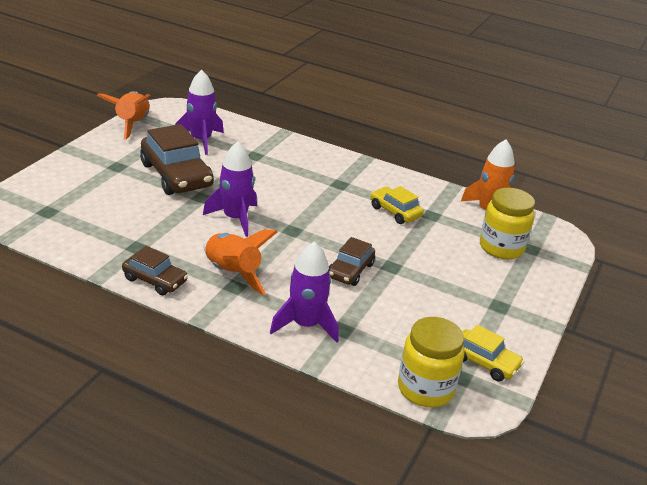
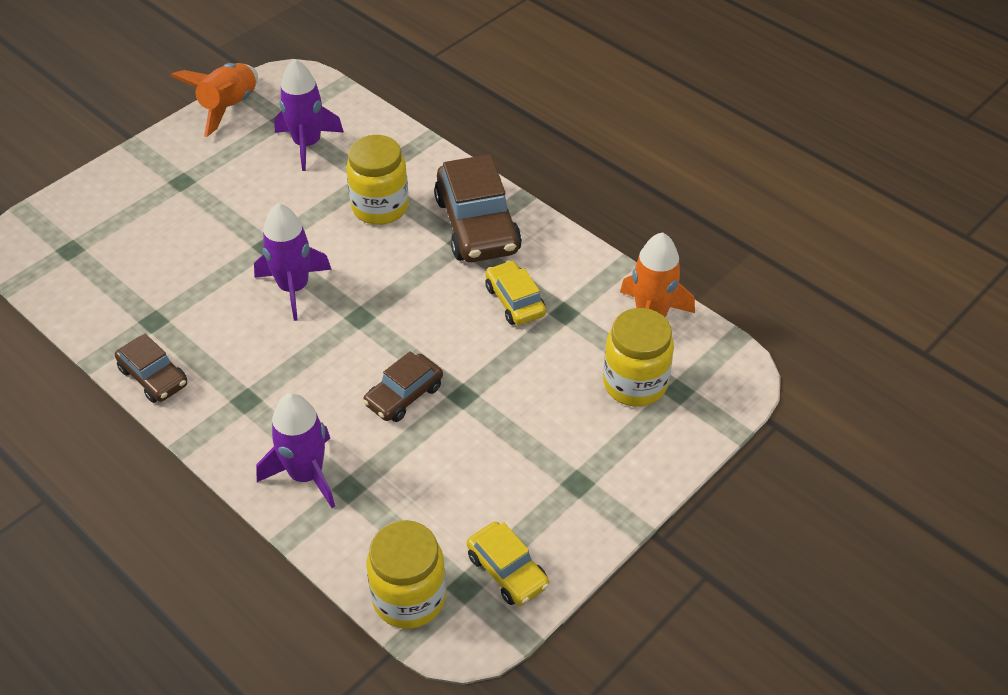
camera: 20 degrees right, 15 degrees up
brown car [140,124,214,195] -> brown car moved to [434,154,522,262]
orange rocket [204,229,278,295] -> none
none -> yellow jar [346,135,409,225]

